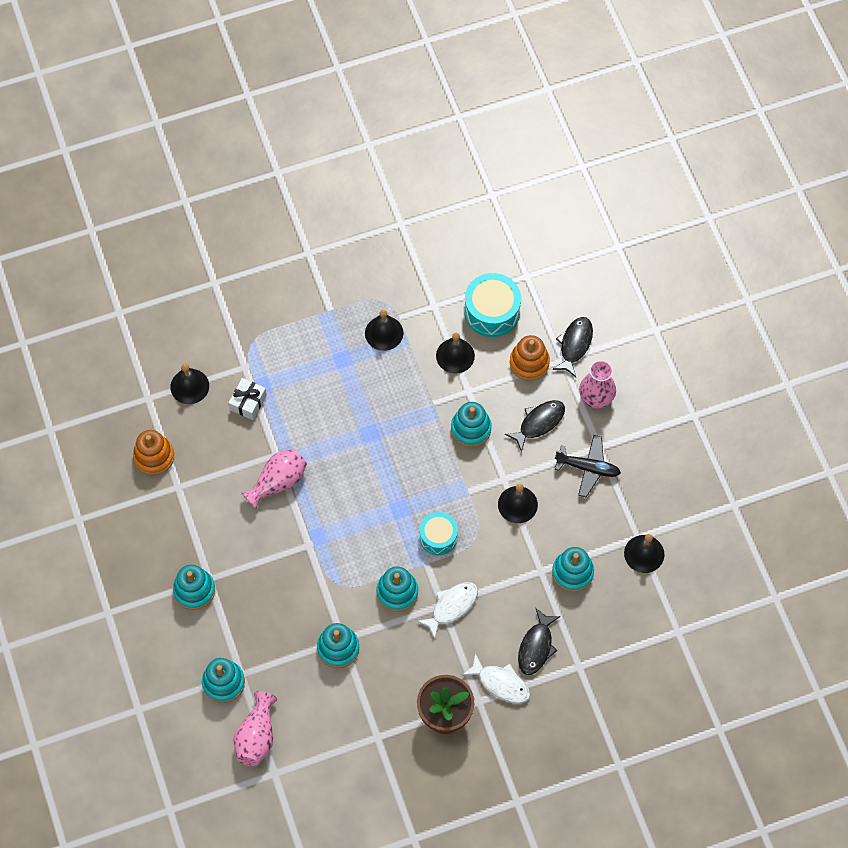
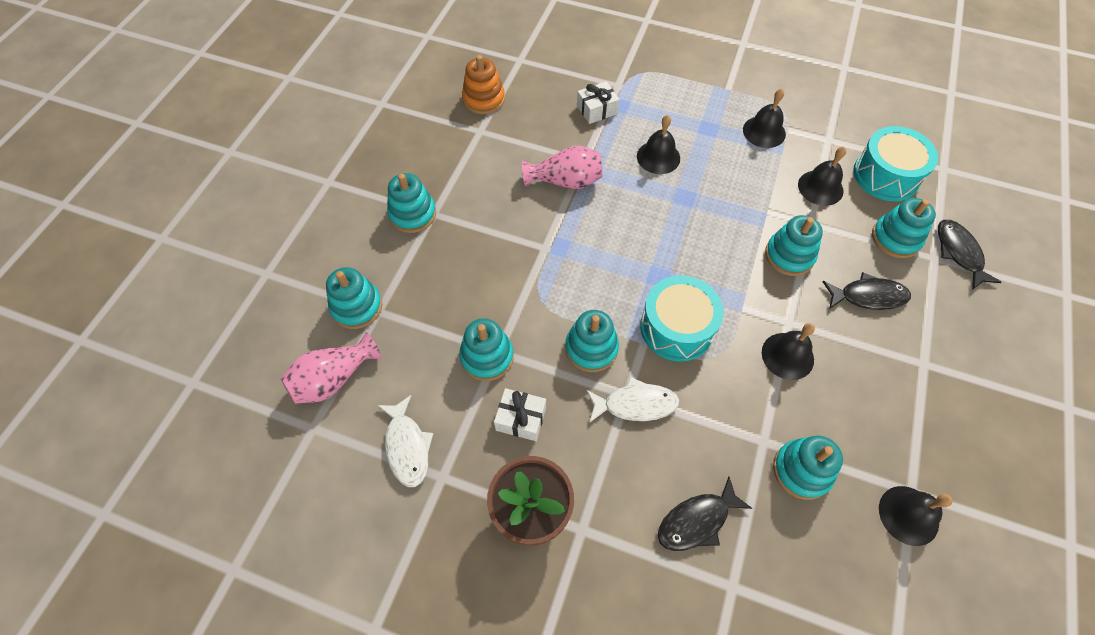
camera: 40 degrees right, 5 degrees down
black bell [170,364,209,404] -> black bell moved to [637,115,680,174]
turquoise drum [420,512,458,555] -> turquoise drum [640,275,724,361], size x1.53
white fish [462,653,530,704] -> white fish moved to [377,395,433,487]
orange stacking toy [510,335,550,381] -> turquoise stacking toy [872,198,936,258]
black fish [552,317,593,377] -> black fish turned 75 degrees counterclockwise [938,220,1001,290]
black plane [555,435,621,497] -> none
pink vase [579,360,616,408] -> none
none -> white gift [494,388,546,441]

